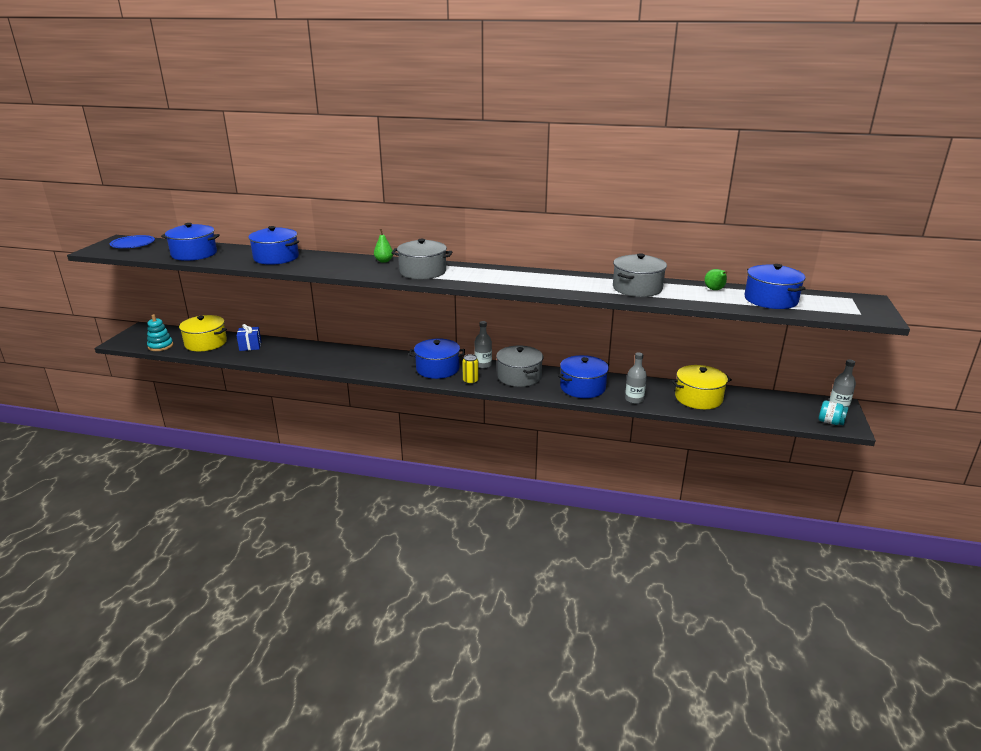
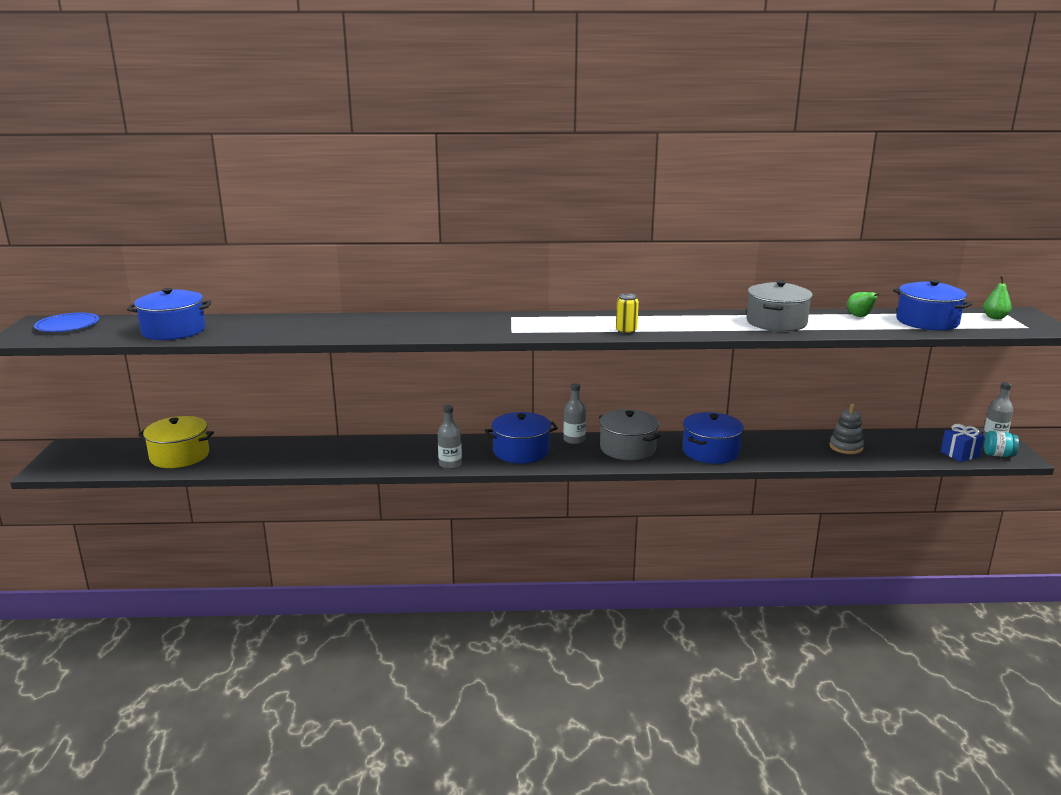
camera: 15 degrees left, 5 degrees down
turquoise stacking toy [147,314,173,351] -> none
blue gift [236,324,261,351] -> blue gift moved to [941,424,985,462]
blue pot [248,226,299,265] -> none
green pear [374,229,393,263] -> green pear moved to [983,276,1012,319]
grey pot [392,239,452,279] -> none
yellow can [462,354,479,384] -> yellow can moved to [616,294,639,334]
grey bottle [625,352,647,404] -> grey bottle moved to [438,405,462,469]
yellow pot [671,365,732,409] -> grey stacking toy [829,404,864,454]

